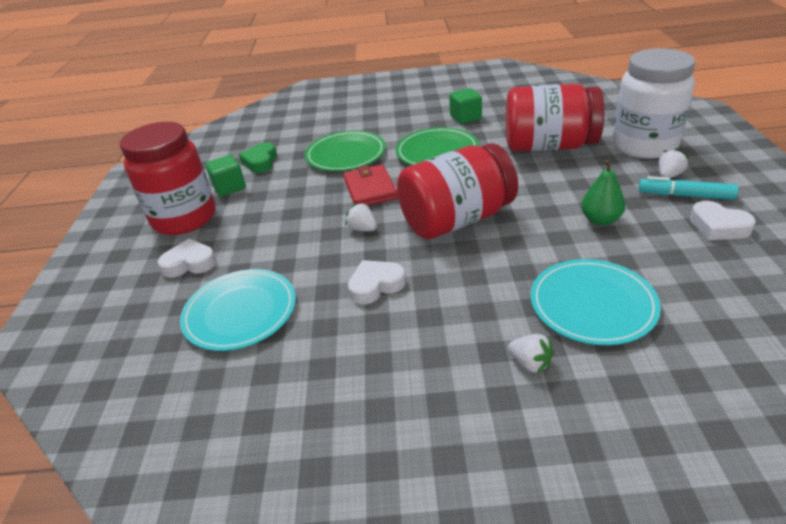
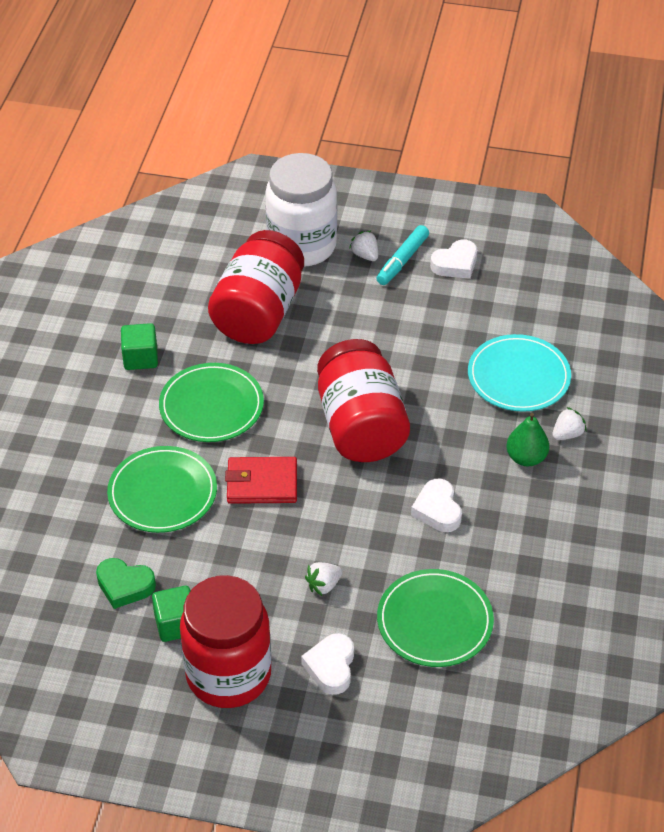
camera: 80 degrees left, 10 degrees up
turquoise plate [180,269,296,351] -> green plate [377,569,494,667]
white strawberry [345,202,377,231] -> white strawberry moved to [305,562,342,596]
green pear [581,160,625,226] -> green pear moved to [506,413,549,466]

